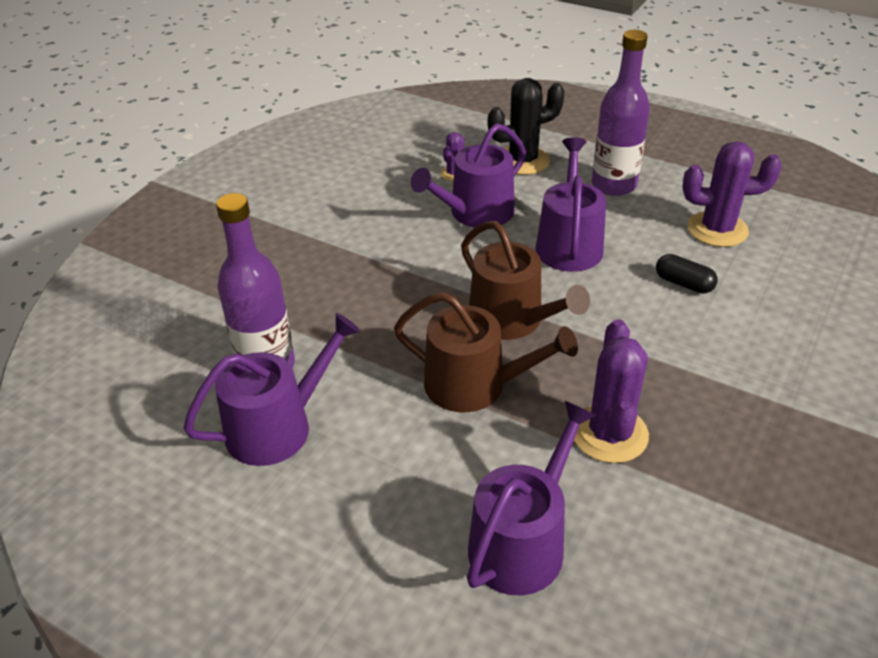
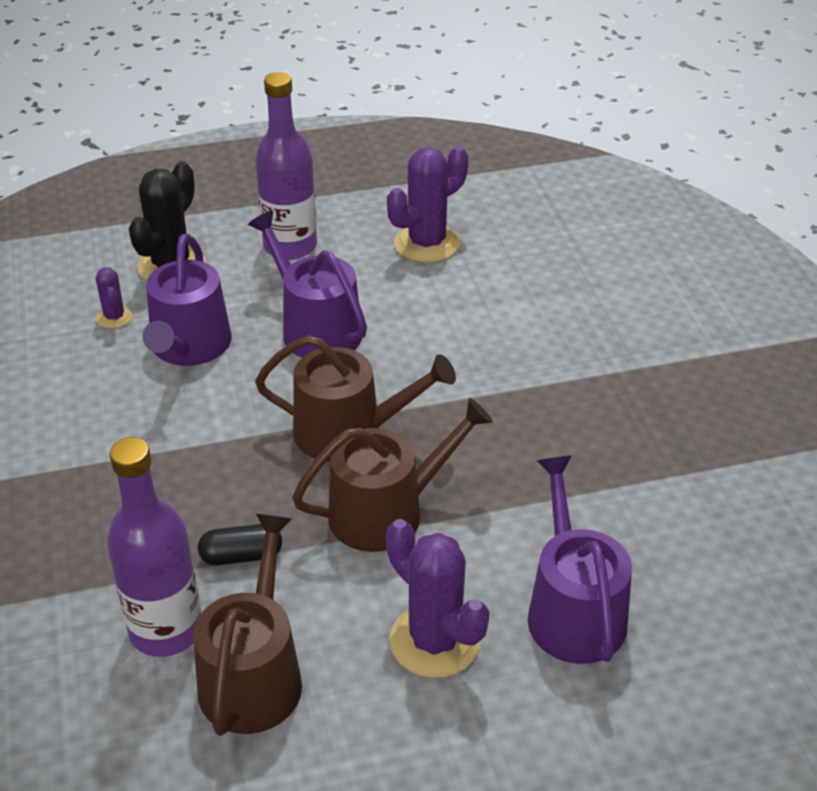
camera: 45 degrees left, 0 degrees up
purple watering can [183,313,361,466] -> brown watering can [193,514,302,736]
purple cactus [574,320,649,463] -> purple cactus moved to [386,519,489,678]
black capsule [656,254,718,294] -> black capsule moved to [198,524,282,565]

